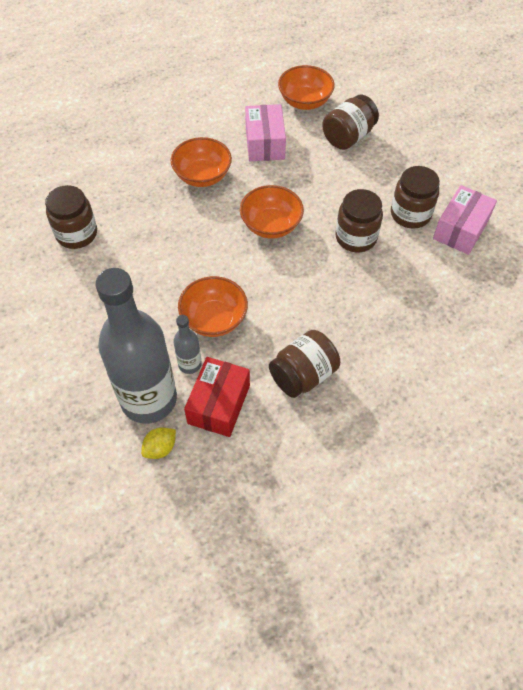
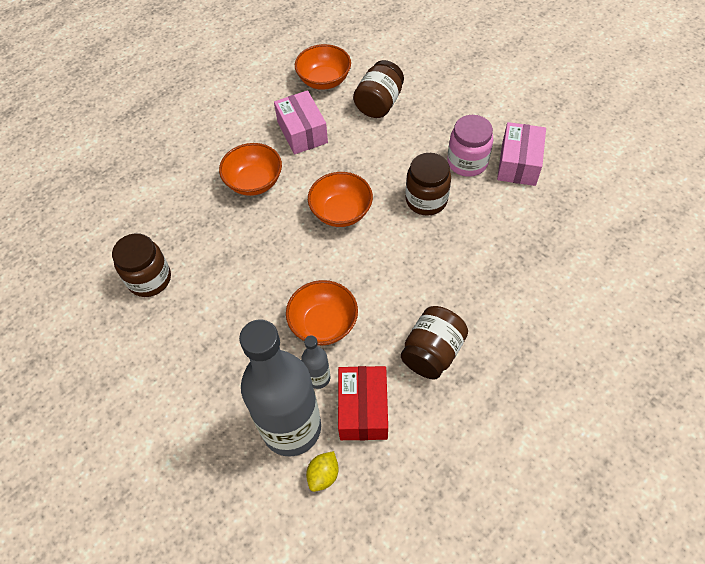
camera: 15 degrees left, 0 degrees up
brown jar [391,166,440,229] -> pink jar [447,115,493,177]

